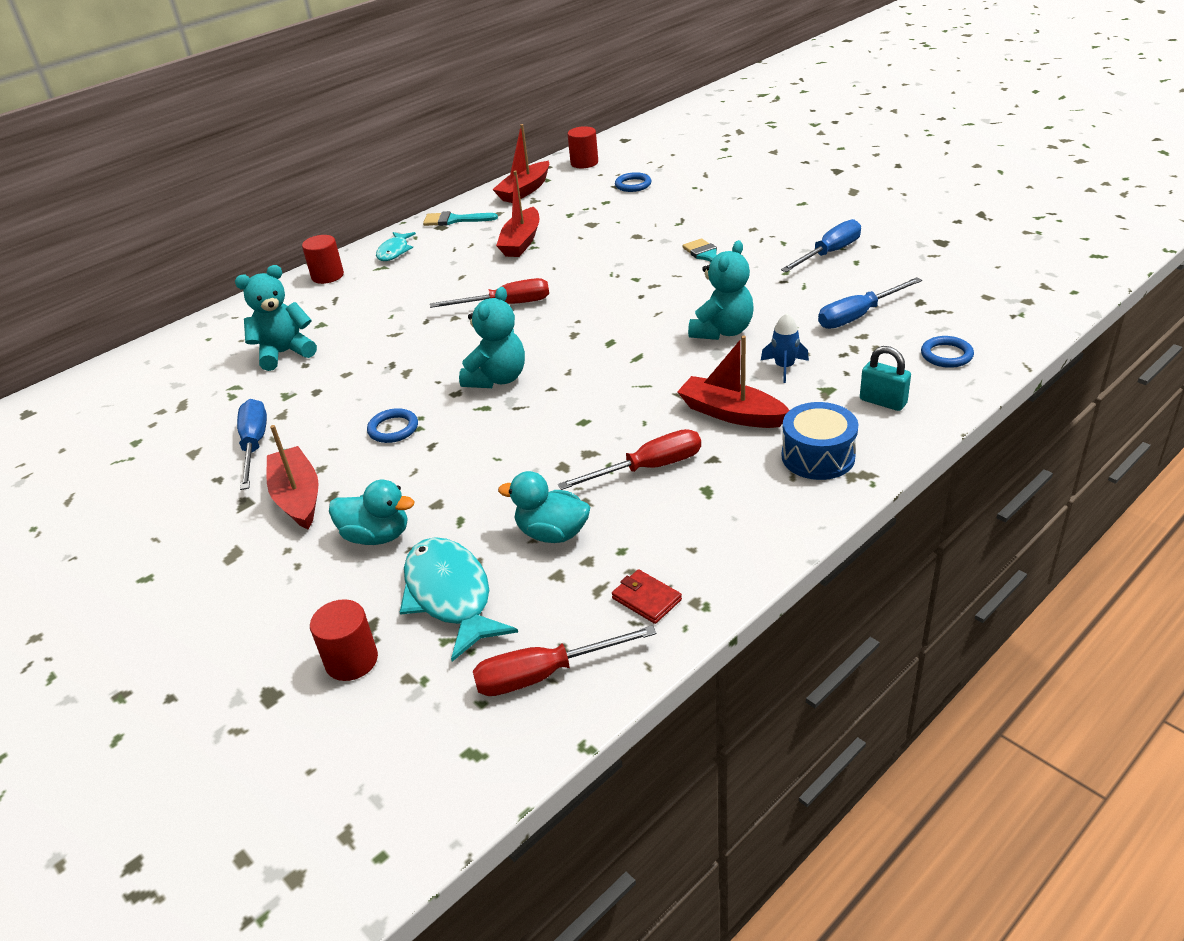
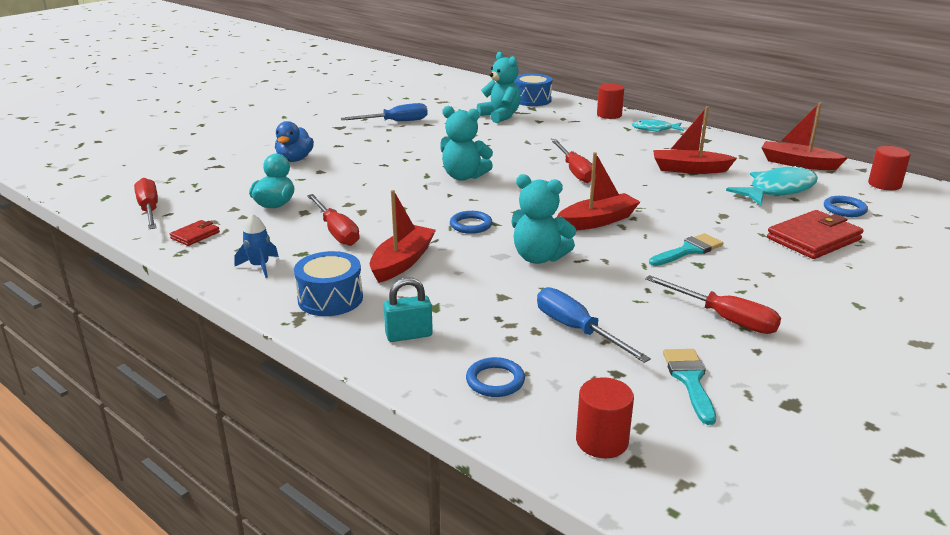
camera: 80 degrees right, 10 degrees down
red boat [266,425,319,529] -> red boat moved to [557,152,640,230]
red cylinder [310,599,378,681] -> red cylinder moved to [576,377,634,458]
turquoise duck [329,480,414,545] -> blue duck [275,121,314,162]
blue ring [367,408,418,443] -> blue ring moved to [450,211,492,234]
turquoise fish [400,537,518,662] -> turquoise fish moved to [726,165,818,205]
turquoise brush [423,211,498,226] -> turquoise brush moved to [663,349,716,425]
blue rocket [761,313,809,383] -> blue rocket moved to [234,214,279,278]
blue screwdriver [781,219,861,272] -> red screwdriver [645,275,781,334]
turquoise padlock [860,346,911,411] -> turquoise padlock turned 45 degrees clockwise [383,277,433,342]
none -> blue drum [514,74,552,106]
none -> red wallet [767,210,864,259]

